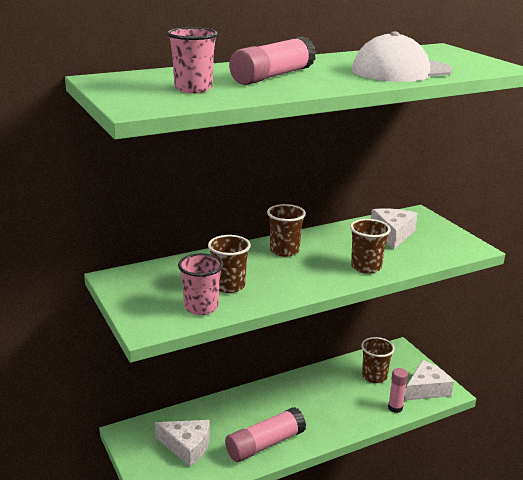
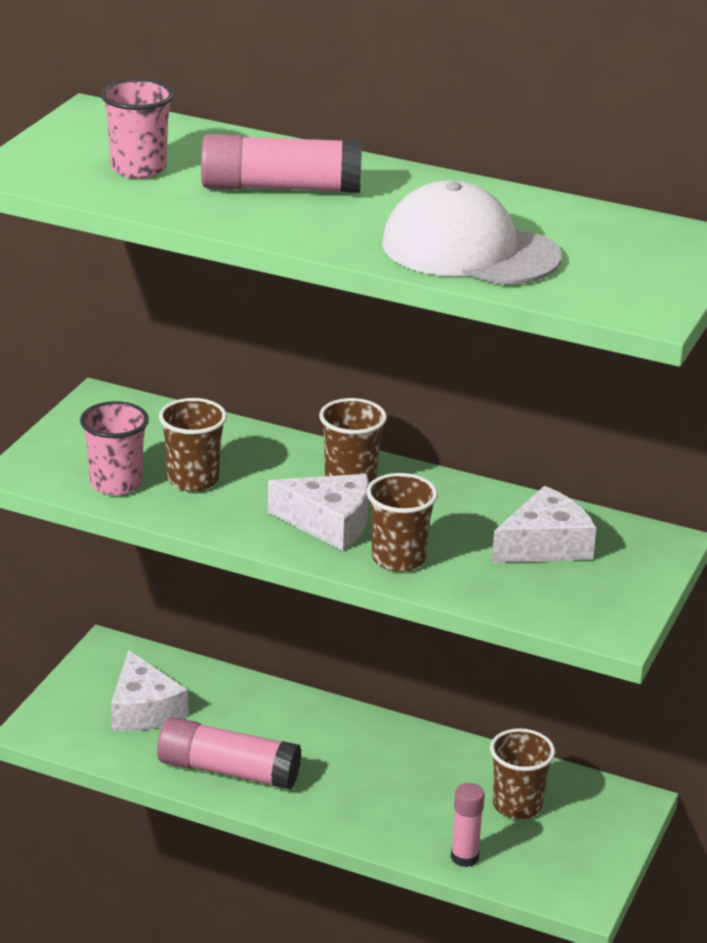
camera: 50 degrees right, 5 degrees up
white cheese [404,360,454,401] -> white cheese moved to [268,474,369,551]

